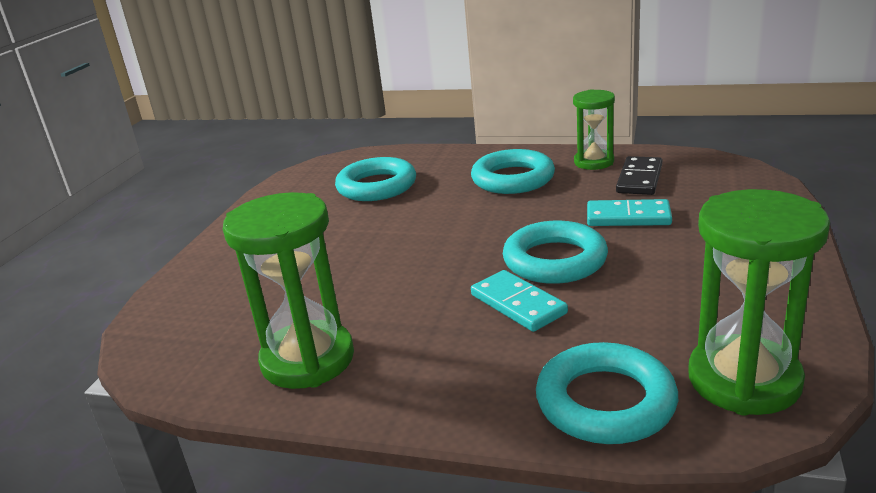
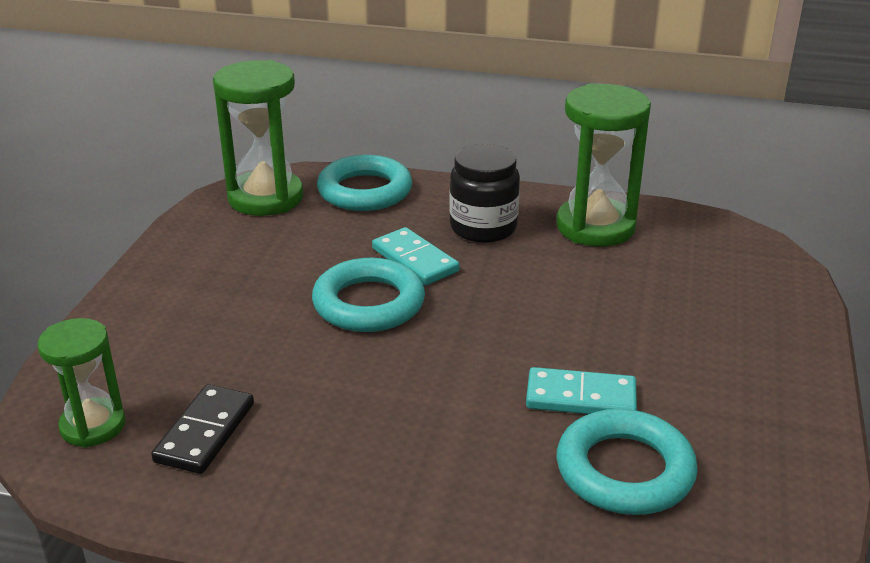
camera: 175 degrees right, 5 degrees up
turquoise ring [471,149,555,194] -> none
green hourglass [573,89,615,170] -> green hourglass moved to [37,318,126,448]
turquoise domino [587,199,672,226] -> turquoise domino moved to [526,367,637,414]
none -> black jar [449,144,520,243]

